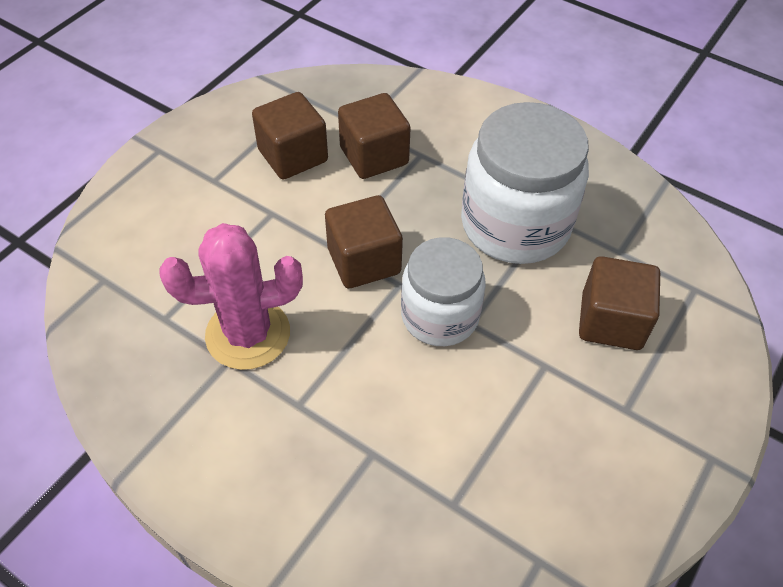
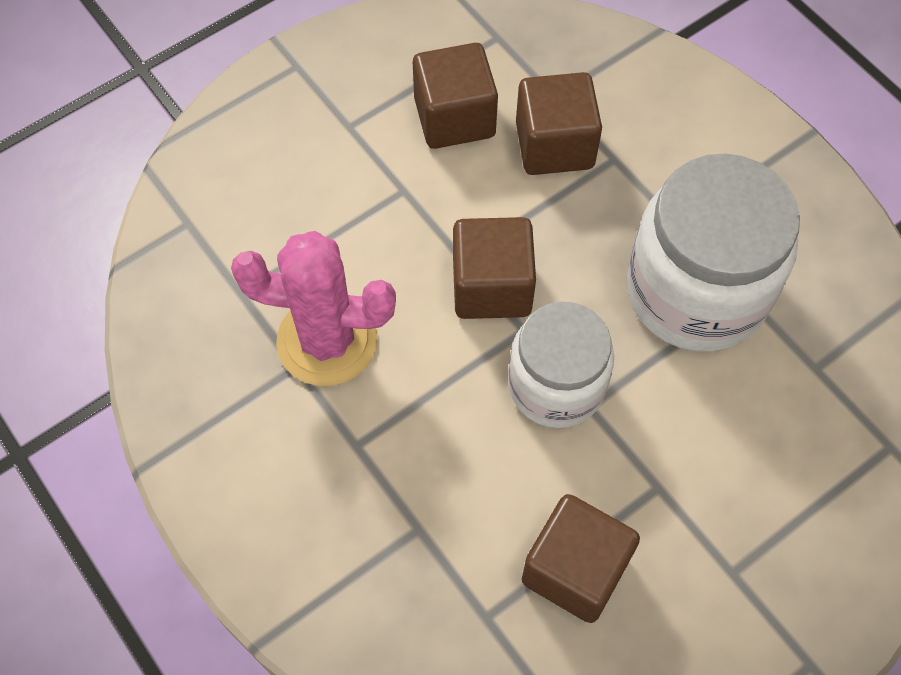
camera: 20 degrees right, 10 degrees up
brown cube [579,256,660,350] -> brown cube moved to [522,494,640,623]

